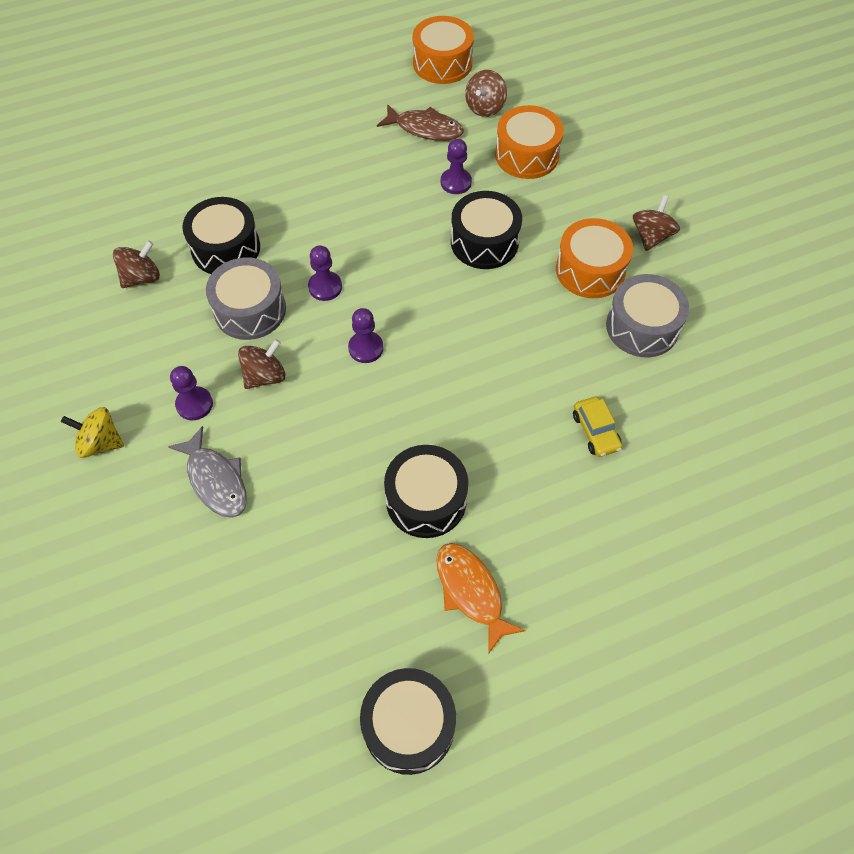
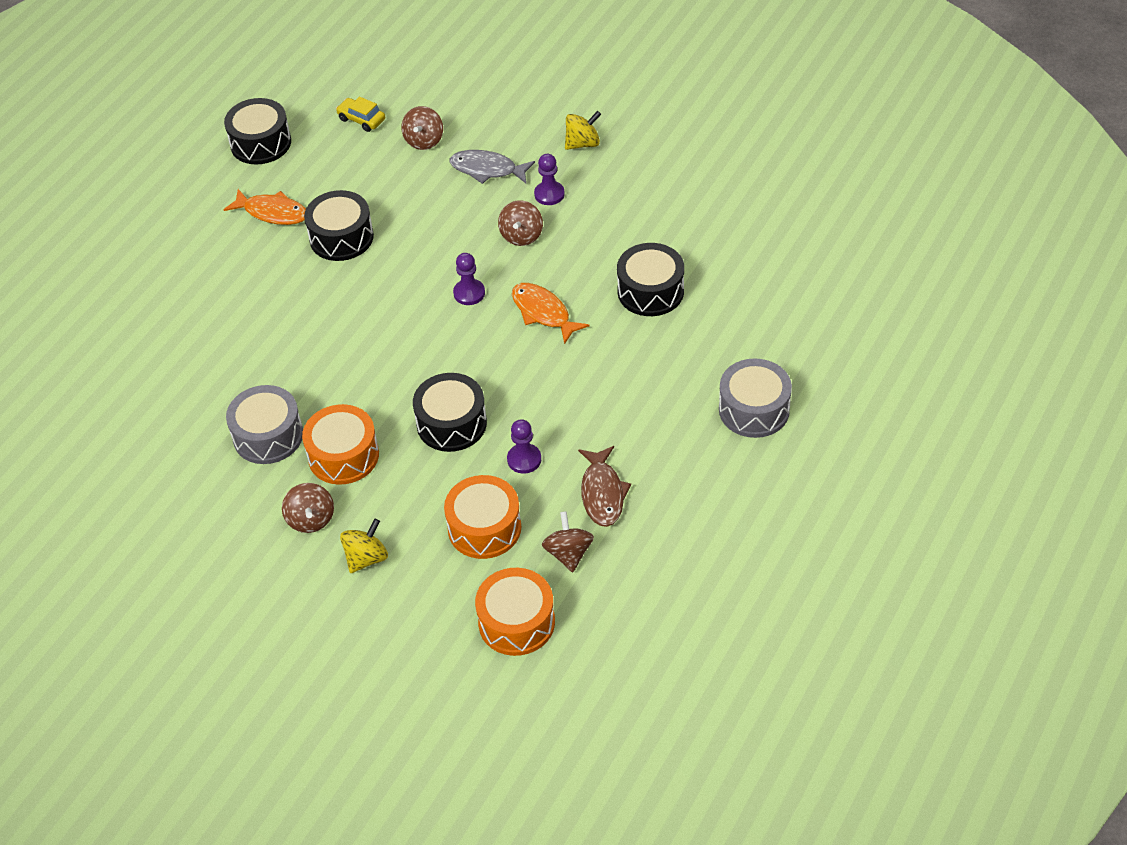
camera: 145 degrees right, 10 degrees down
brown spinning top [113,240,160,288] -> brown spinning top moved to [401,106,443,150]
grey drum [206,257,286,340] -> grey drum moved to [719,359,792,438]
purple pawn [308,245,342,301] -> orange fish [512,283,590,344]
brown fish [377,104,463,141] -> brown fish turned 75 degrees counterclockwise [578,446,631,527]
orange drum [413,16,474,84] -> orange drum moved to [475,568,555,656]
yellow car [573,397,622,457] -> yellow car moved to [336,96,385,132]
none -> yellow spinning top [340,519,388,573]

